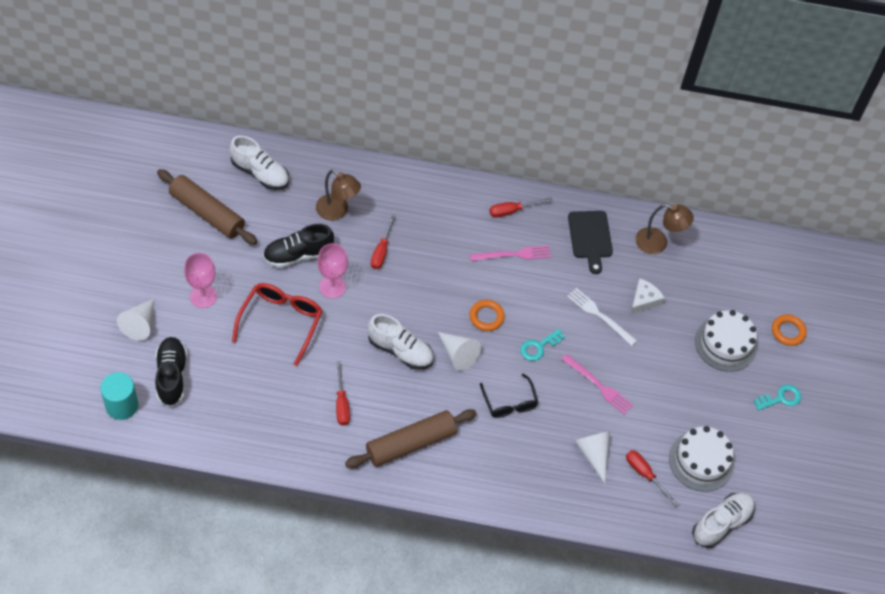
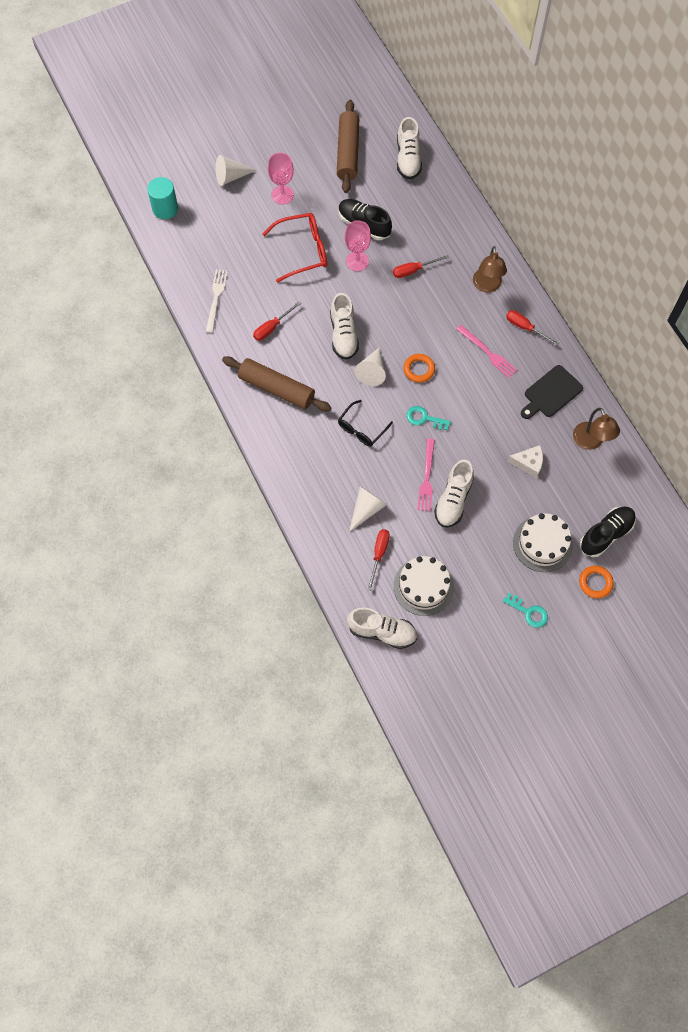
camera: 60 degrees right, 10 degrees up
black shoe [155,337,187,407] -> black shoe moved to [580,507,636,557]
brown lamp [316,170,361,221] -> brown lamp moved to [473,246,507,293]
white fork [567,288,637,346] -> white fork moved to [206,269,228,333]
none -> white shoe [434,460,474,527]

